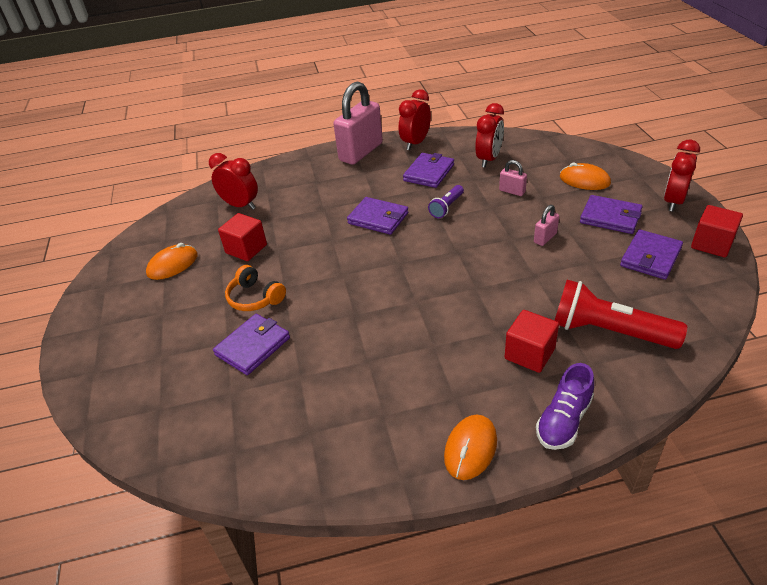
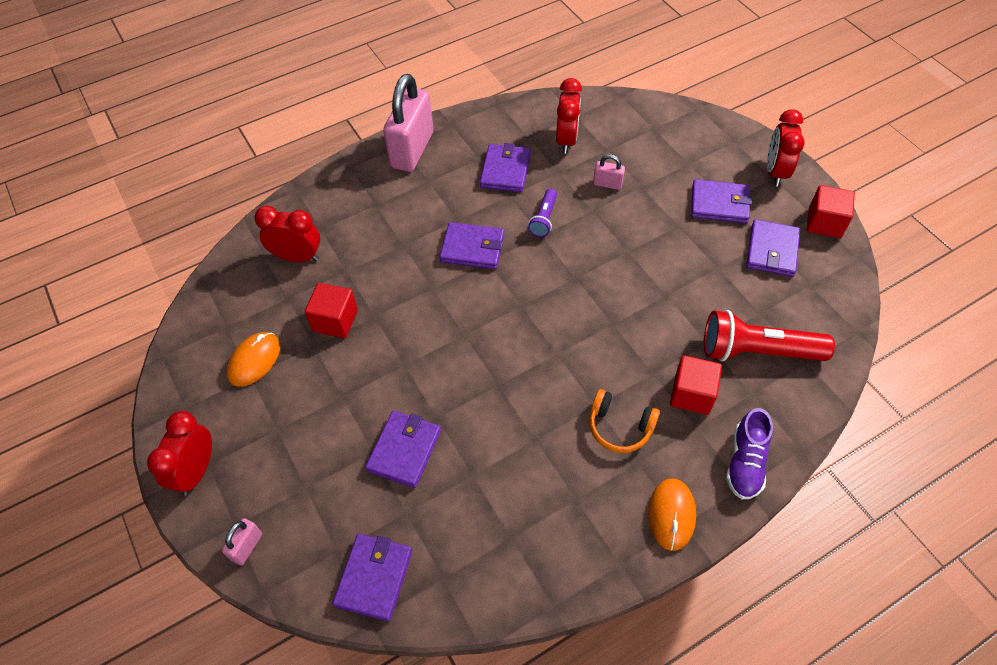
camera: 20 degrees left, 15 degrees up
orange headphones [225,265,286,311] -> orange headphones moved to [589,389,660,453]
red clock [399,90,431,150] -> red clock moved to [147,411,212,496]
pink padlock [534,205,559,246] -> pink padlock moved to [222,518,262,565]
orange mouse [560,163,611,190] -> none
none -> purple wallet [332,534,412,621]

